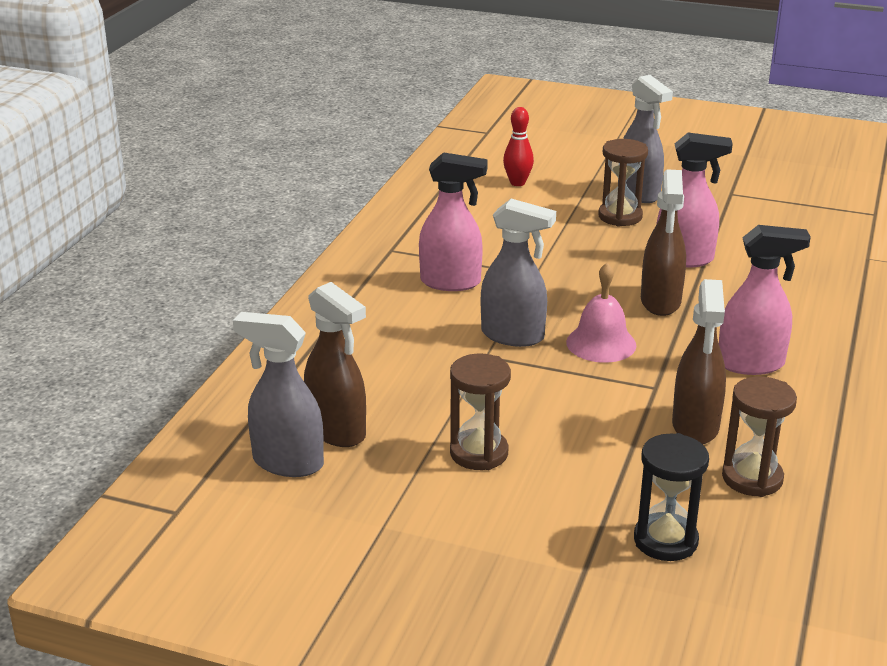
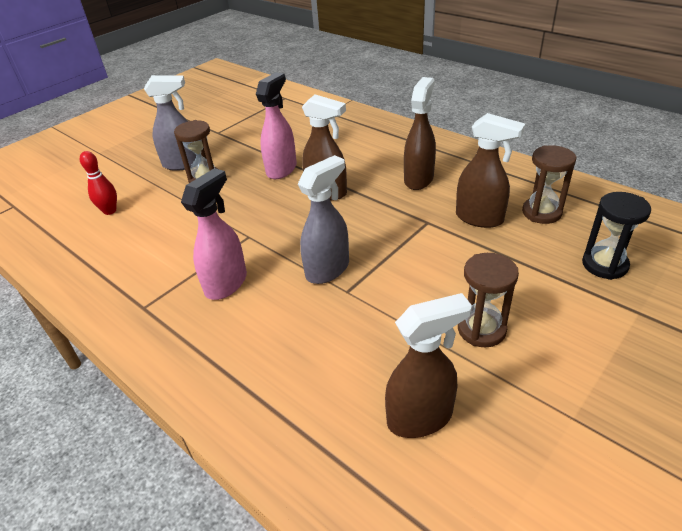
camera: 65 degrees left, 10 degrees up
grey spray bottle [233,312,324,477] -> none
pink bell [566,263,637,363] -> none
pink spray bottle [719,225,811,375] -> brown spray bottle [404,77,436,190]

